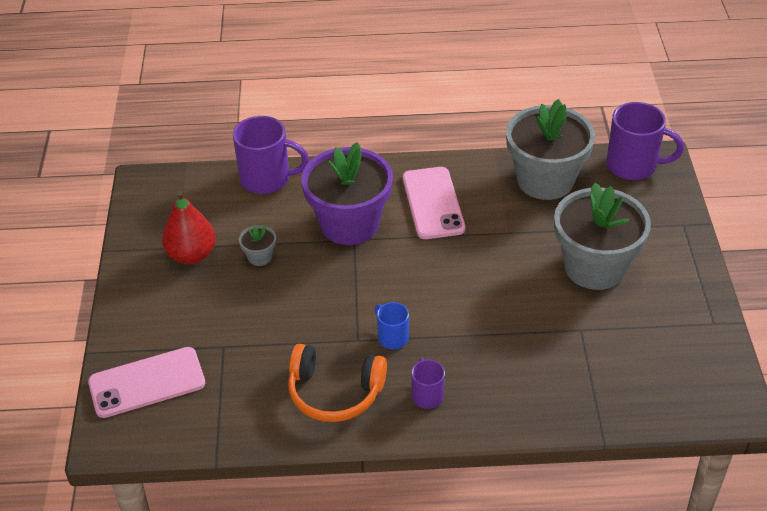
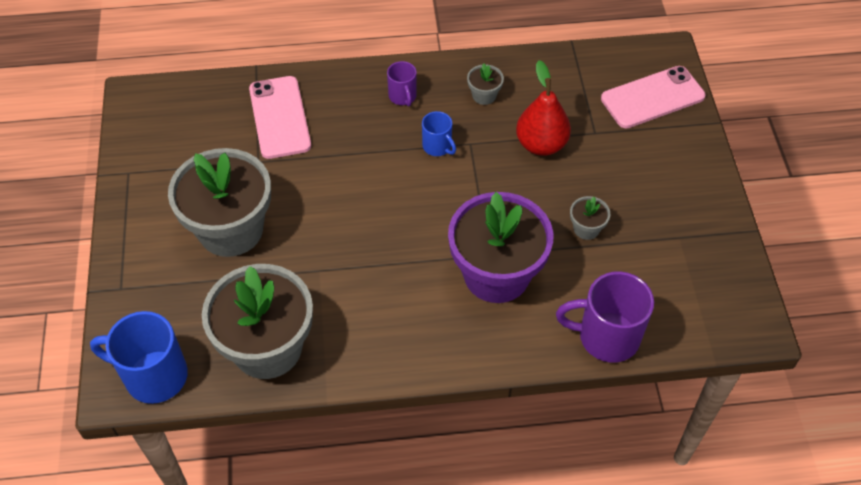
camera: 175 degrees right, 10 degrees up
red pear [162,191,216,264] -> red pear moved to [516,60,571,156]
orange headphones [288,344,387,422] -> grey flower pot [467,63,504,105]
pink phone [403,167,465,239] -> pink phone moved to [249,76,311,159]
purple mug [606,102,684,180] -> blue mug [90,311,188,404]

